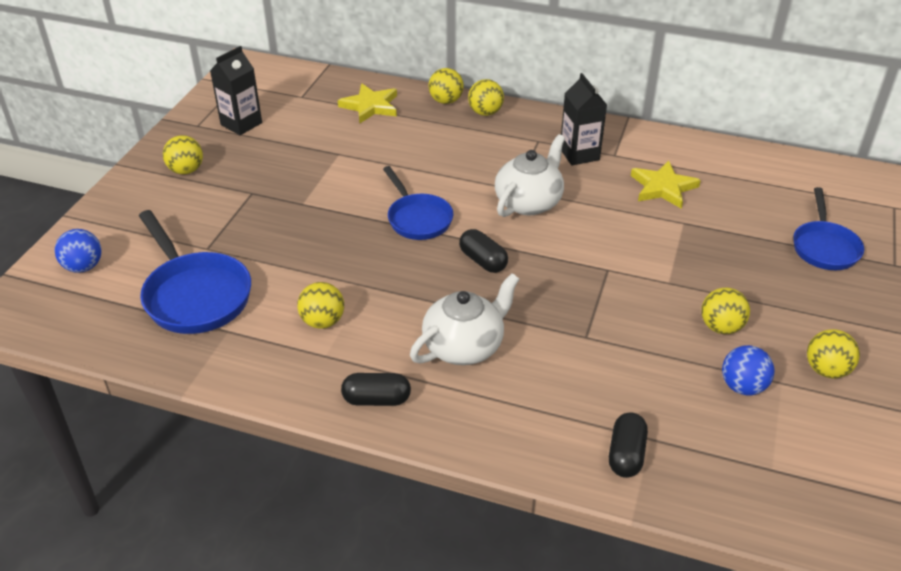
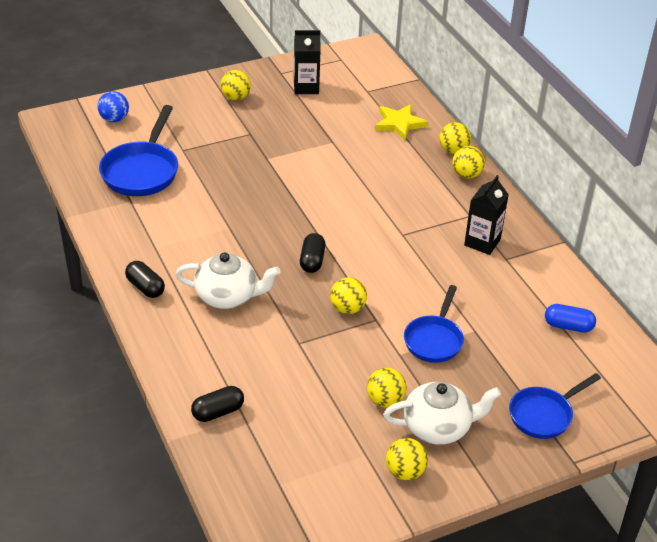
camera: 45 degrees right, 0 degrees up
yellow ball [297,282,344,329] -> yellow ball moved to [330,277,367,314]
blue pan [383,166,453,240] -> blue pan moved to [404,285,464,363]
white teapot [495,134,565,217] -> white teapot moved to [383,382,501,445]
yellow star [631,161,701,209] -> none
blue ball [722,345,775,395] -> none
none -> blue capsule [545,304,596,333]

